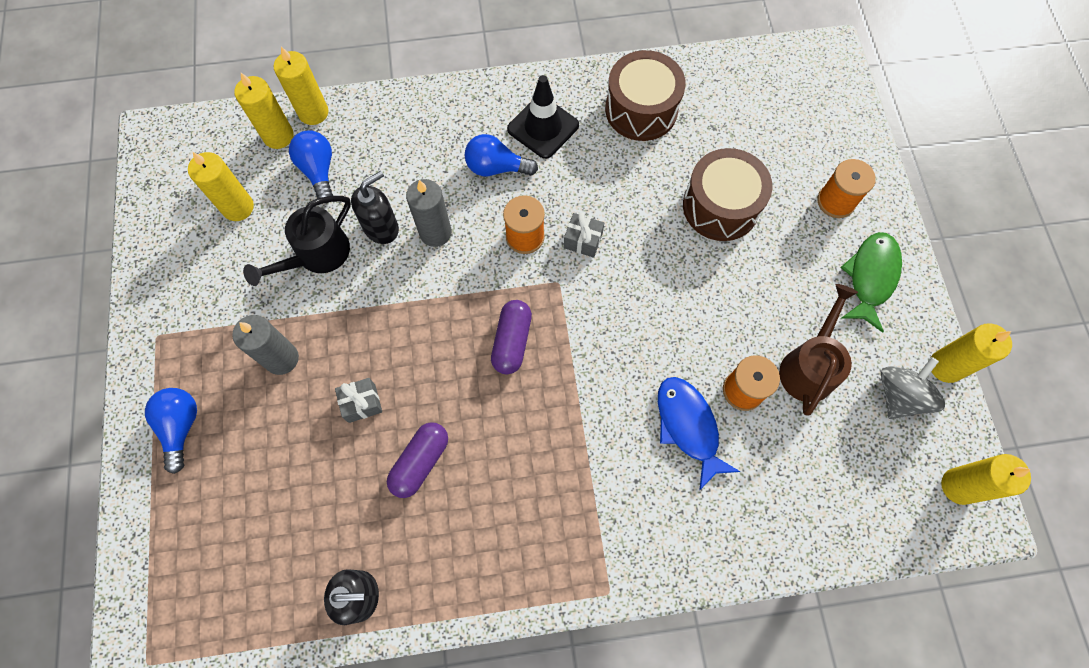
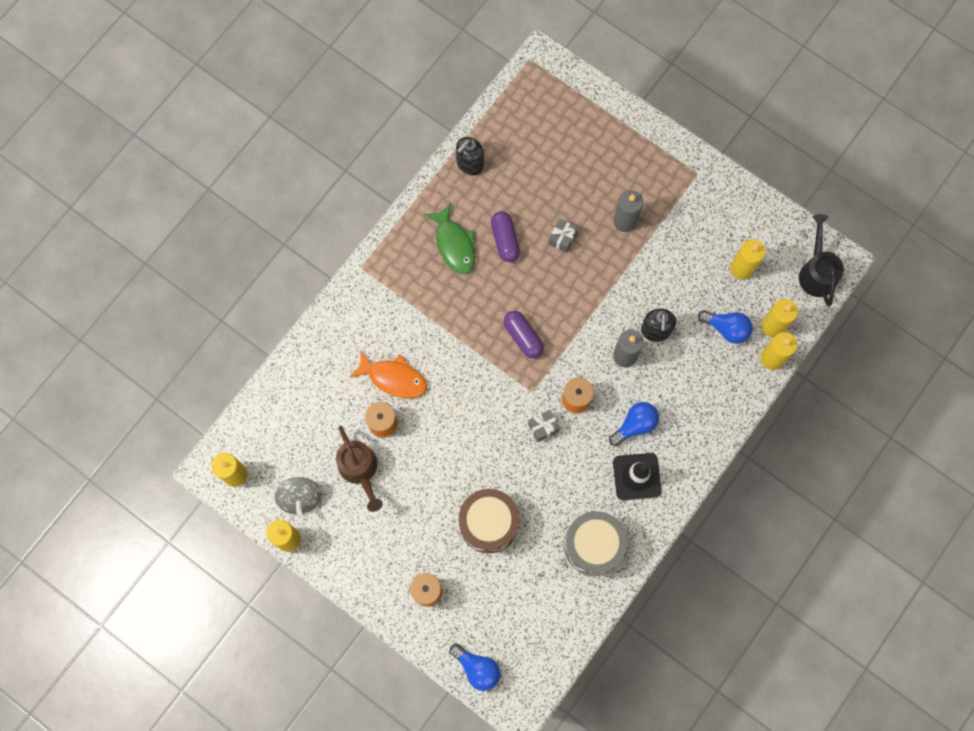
camera: 135 degrees right, 5 degrees up
blue light bulb [145,388,197,474] -> blue light bulb moved to [450,644,500,691]
black watering can [243,196,351,286] -> black watering can moved to [799,214,844,306]
brown drum [605,50,686,141] -> grey drum [564,511,627,576]
blue fish [658,377,740,491] -> orange fish [349,351,427,399]
green fish [840,232,902,333] -> green fish moved to [424,203,475,274]

